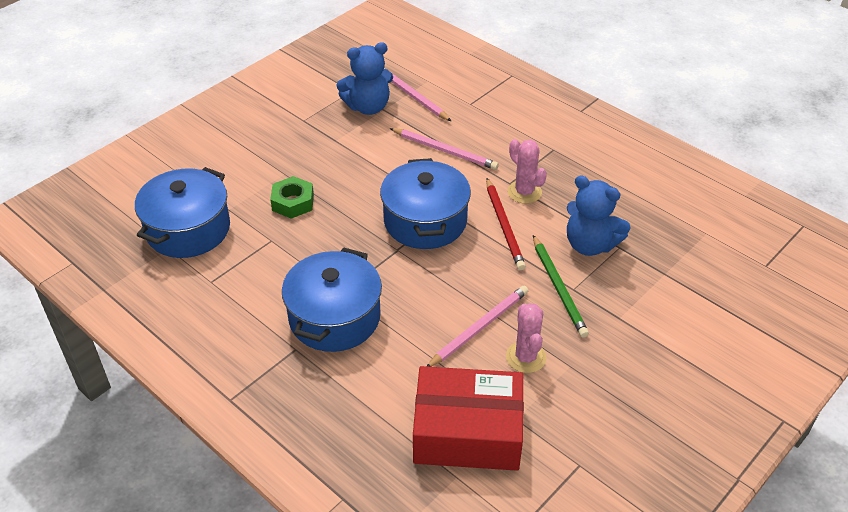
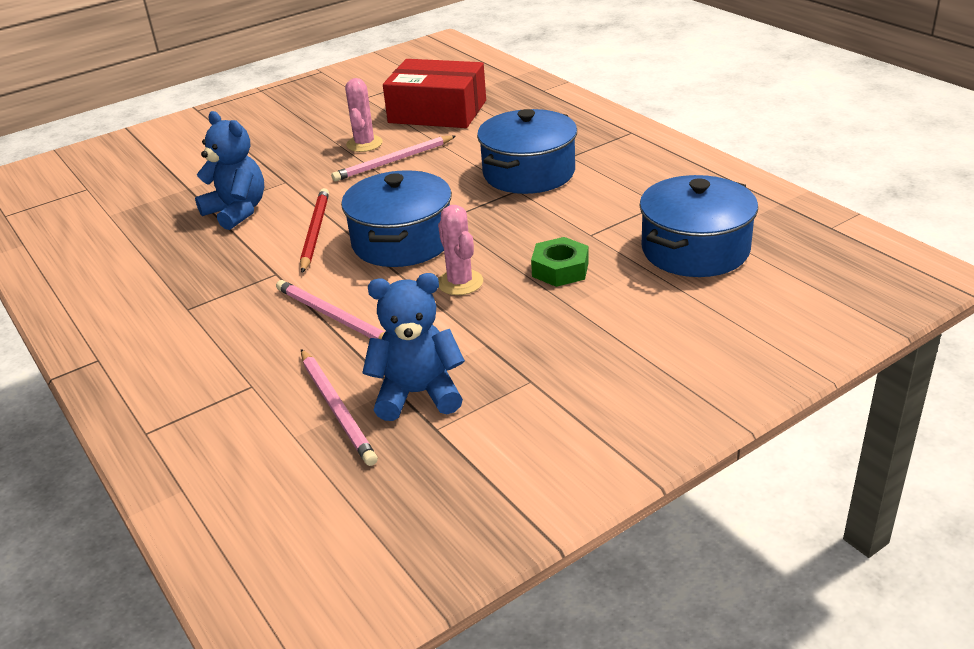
camera: 165 degrees left, 10 degrees down
pink cactus [508,139,547,204] -> pink cactus moved to [438,205,483,295]
green pencil [533,235,589,338] -> none

